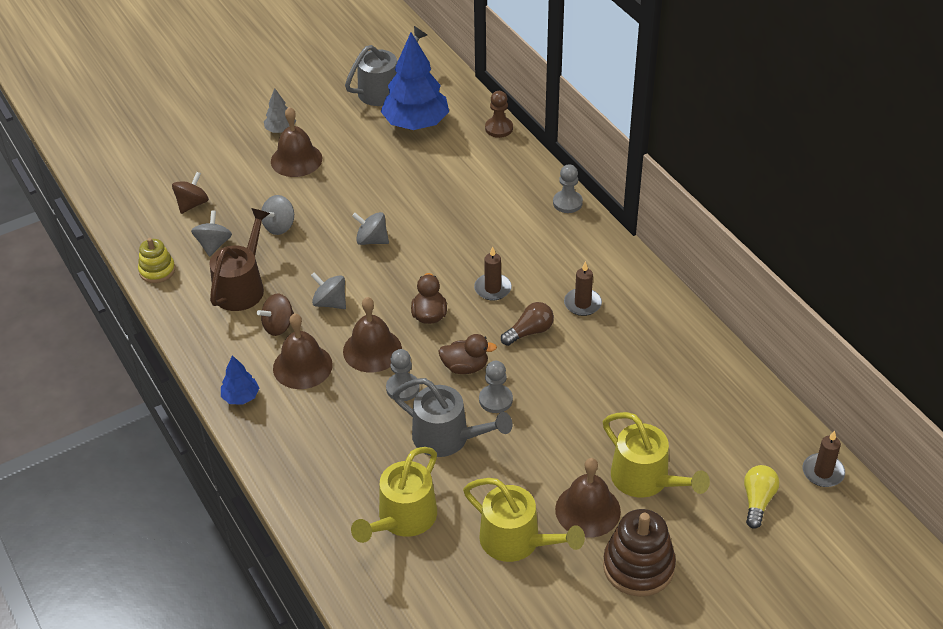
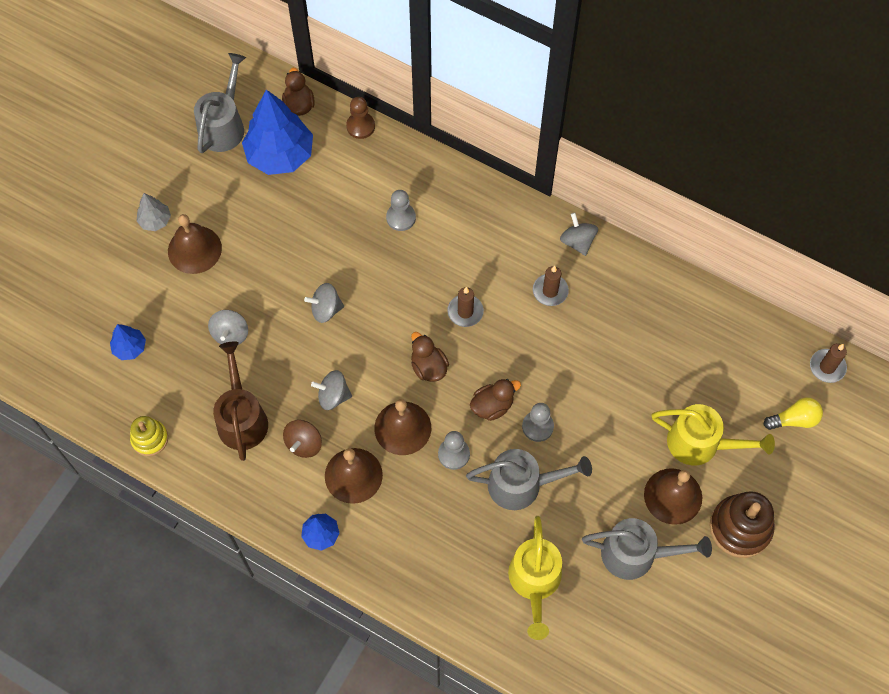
camera: 30 degrees left, 20 degrees up
brown spinning top [172,172,209,214] -> blue tree [110,324,146,360]
grey spinning top [191,210,232,257] -> grey spinning top moved to [560,213,598,256]
yellow watering can [463,478,585,562] -> grey watering can [582,518,712,580]
brown light bulb [501,302,554,346] -> none
grey pawn [553,164,583,213] -> grey pawn moved to [386,190,416,231]
yellow light bulb [744,465,779,529] -> yellow light bulb turned 90 degrees clockwise [763,398,823,430]
none -> brown duck [282,68,315,116]

